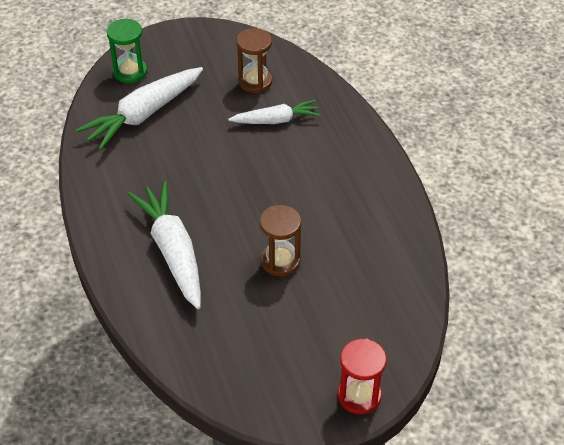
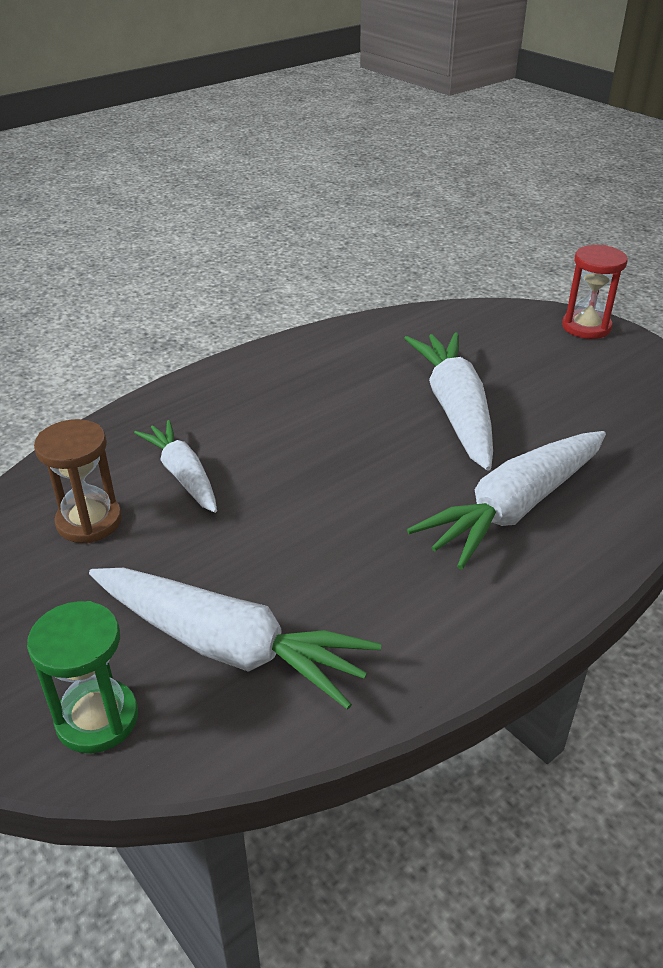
camera: 110 degrees left, 10 degrees down
brown hourglass [260,205,301,276] -> white carrot [404,332,493,471]

